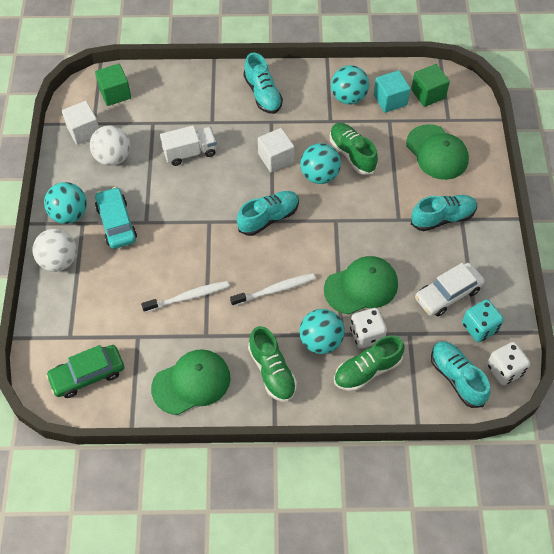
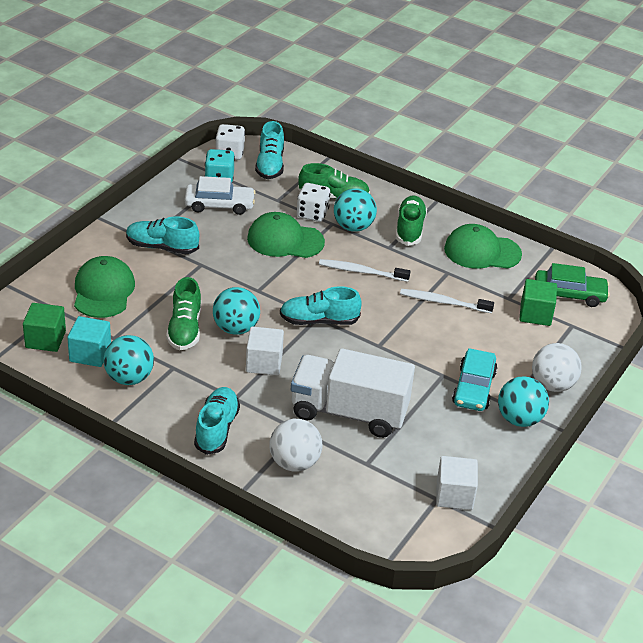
camera: 150 degrees left, 20 degrees down
white ball [90,125,130,166] -> white ball moved to [269,419,322,472]
green cube [95,64,131,106] -> green cube moved to [519,279,557,326]
white truck [160,125,217,166] -> white truck [291,348,415,438], size x1.73

